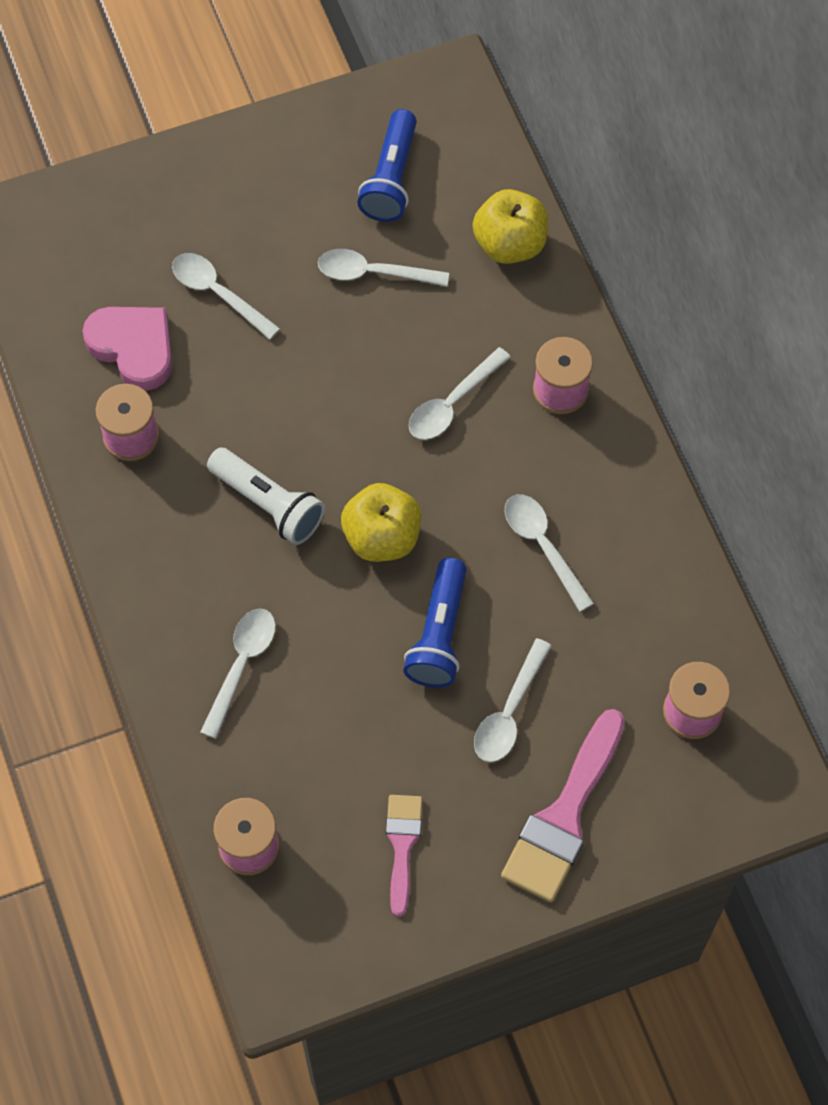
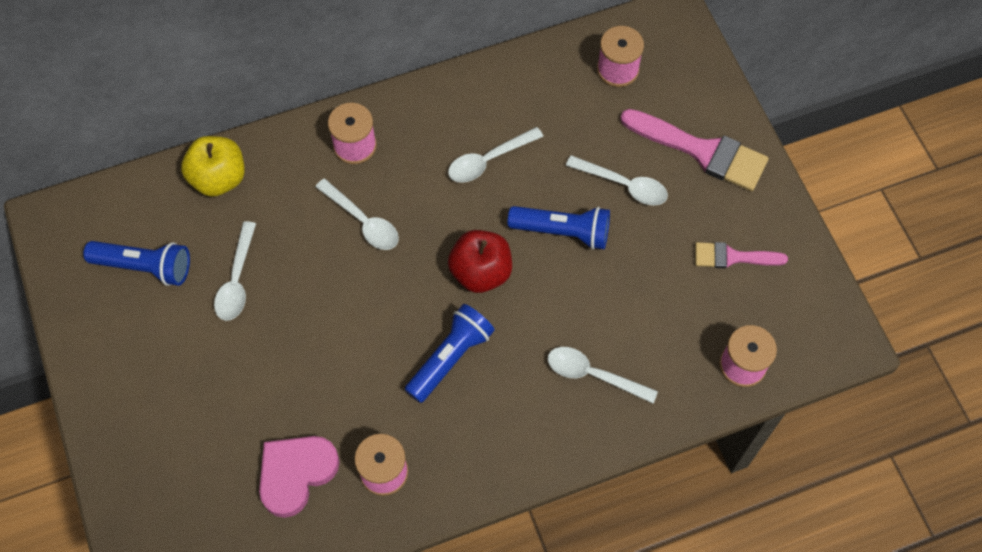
camera: 90 degrees left, 0 degrees up
white spoon [172,253,280,340] -> none
white flashlight [207,447,325,545] -> blue flashlight [405,304,495,403]
yellow apple [341,483,422,562] -> red apple [448,230,512,293]

